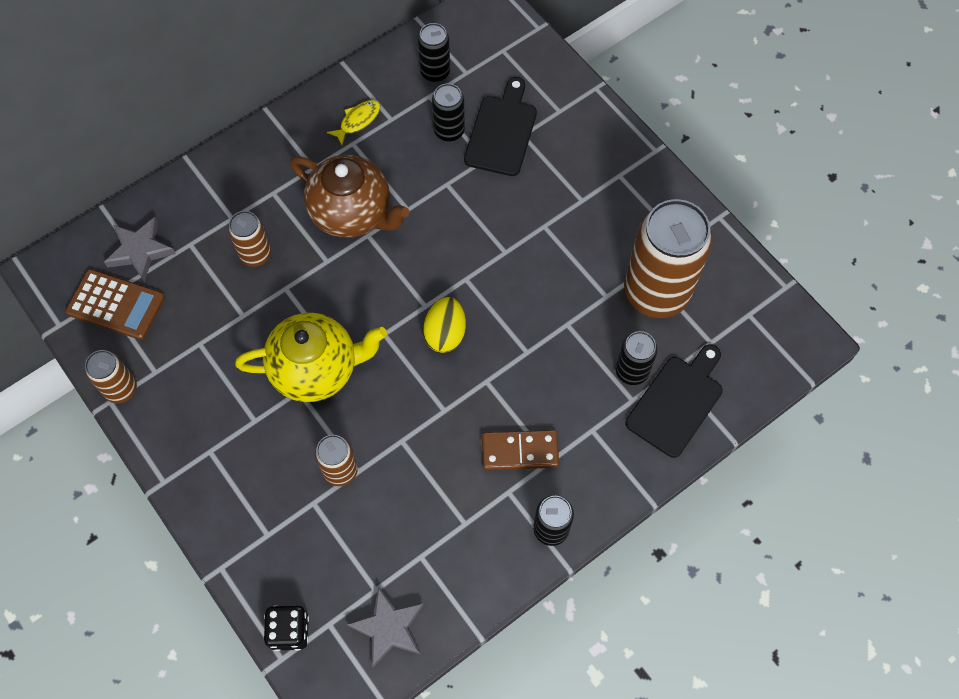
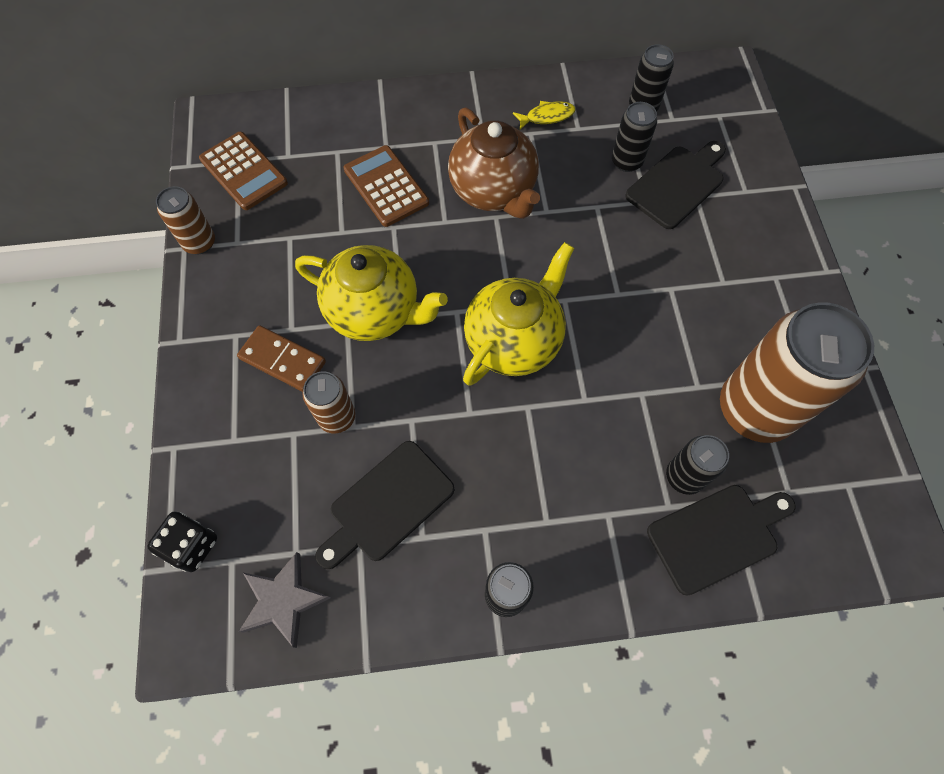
camera: 30 degrees right, 0 degrees up
grey star [104,217,176,282] -> none
brown can [228,211,271,267] -> brown calculator [343,145,429,227]
yellow egg [423,297,466,353] -> yellow teapot [463,242,574,386]
brown domino [482,430,559,470] -> brown domino moved to [237,325,326,392]
none -> black cutting board [315,441,455,569]

